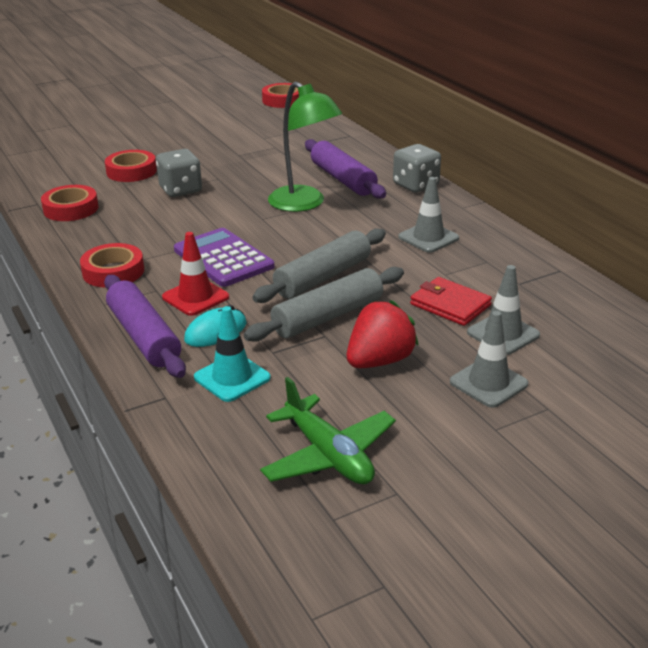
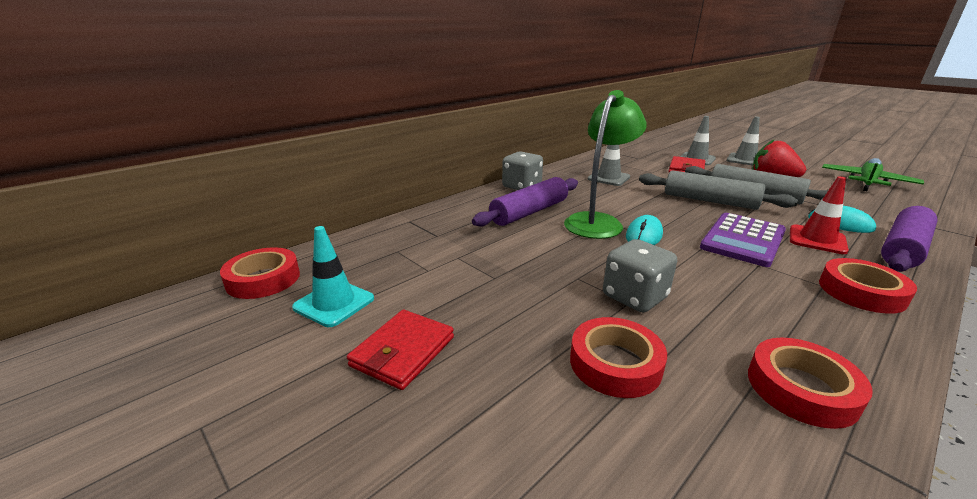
camera: 105 degrees left, 5 degrees down
turquoise traffic cone [194,306,271,402] -> turquoise traffic cone moved to [292,226,374,327]
none -> red wallet [347,310,454,390]
none -> turquoise mouse [626,215,663,245]

